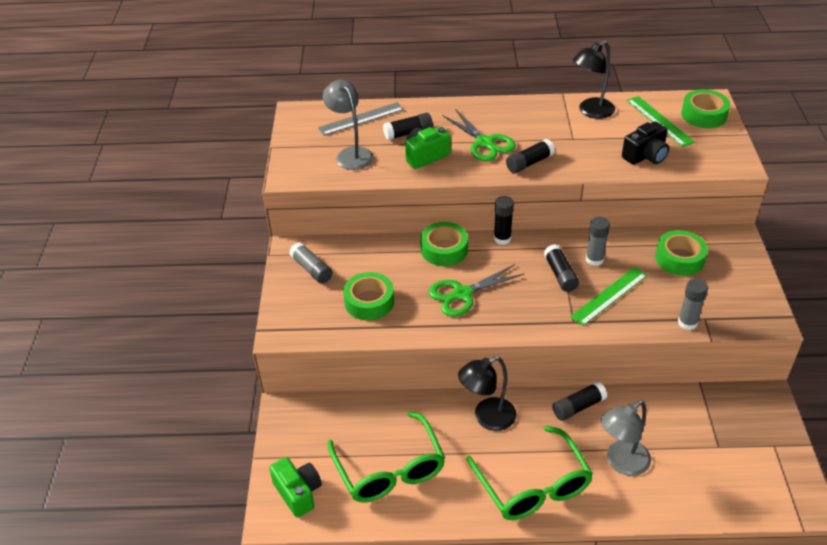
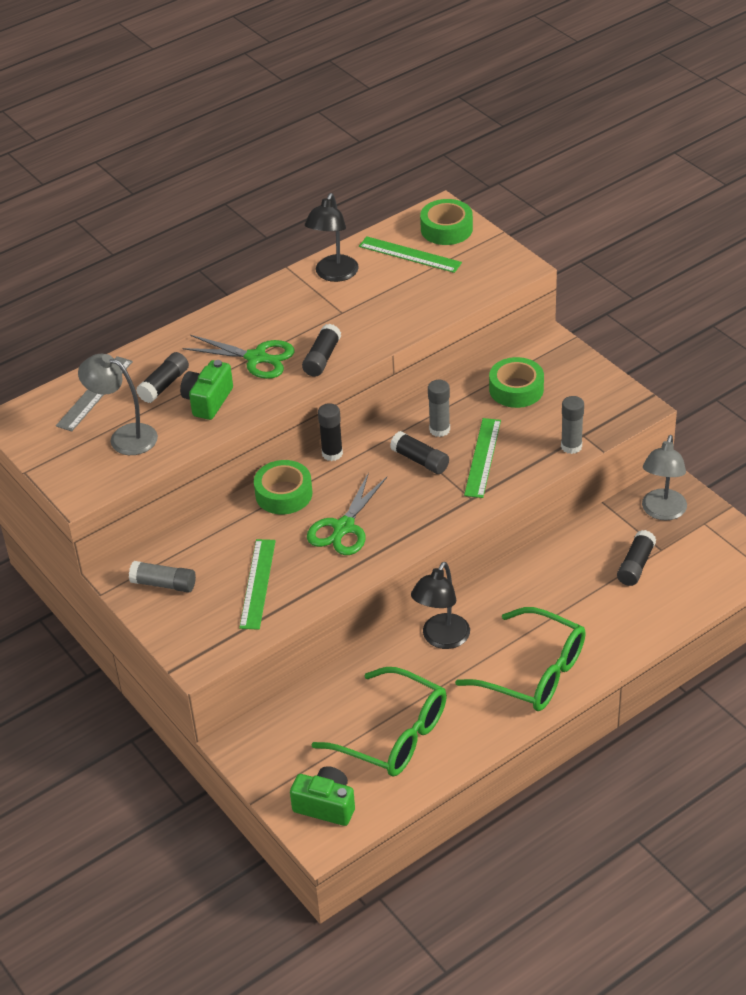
camera: 35 degrees left, 0 degrees up
green tape [343,272,394,320] -> green ruler [239,539,276,630]
black glue stick [552,382,607,421] -> black glue stick moved to [617,530,656,586]
grey lamp [601,401,651,476] -> grey lamp moved to [642,435,687,520]
black camera [622,121,669,165] -> none

